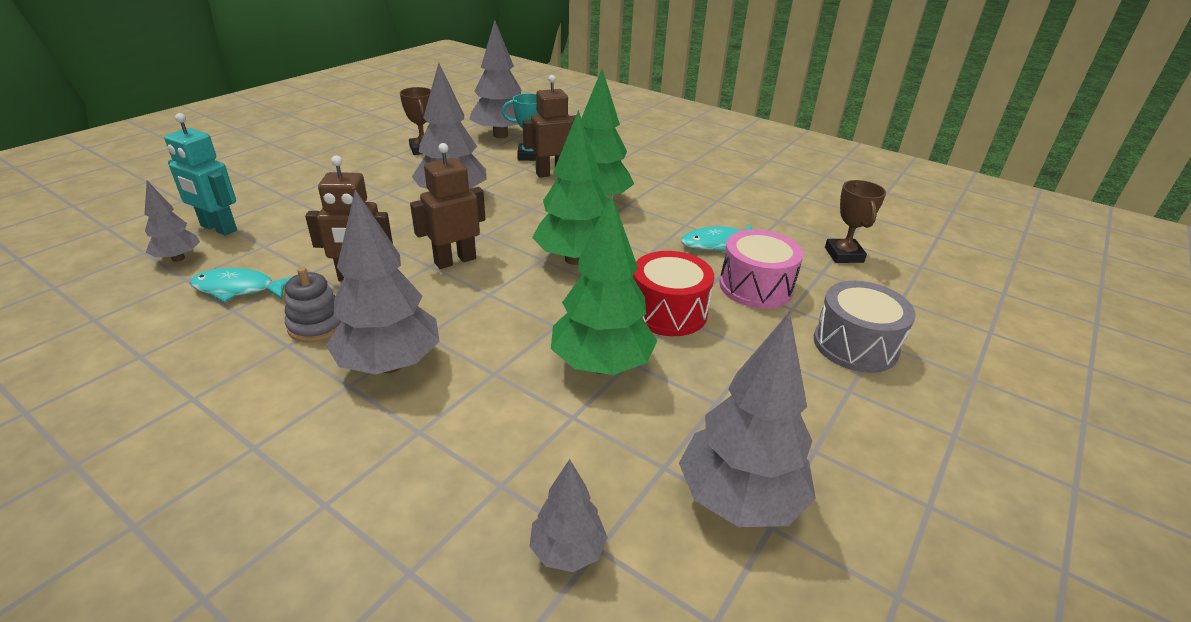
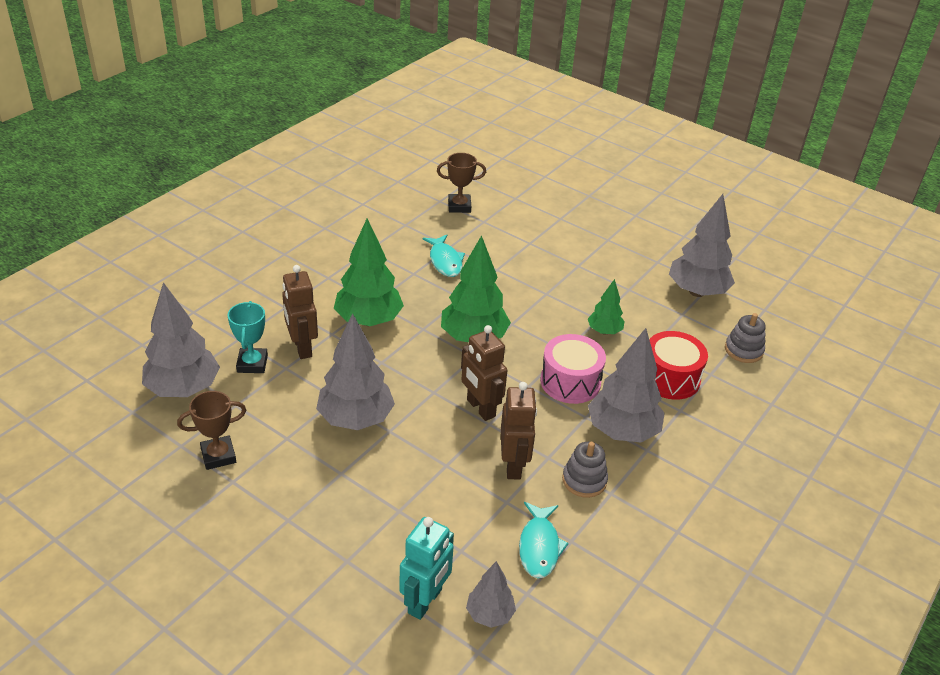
camera: 90 degrees left, 5 degrees up
grey tree [530,459,608,572] -> grey stacking toy [725,313,766,363]
green tree [551,194,658,375] -> green tree [588,279,625,335], size x0.54
red drum [633,251,714,336] -> red drum moved to [649,331,708,400]
pink drum [719,229,804,308] -> pink drum moved to [540,334,606,404]
grey drum [814,281,916,373] -> none

